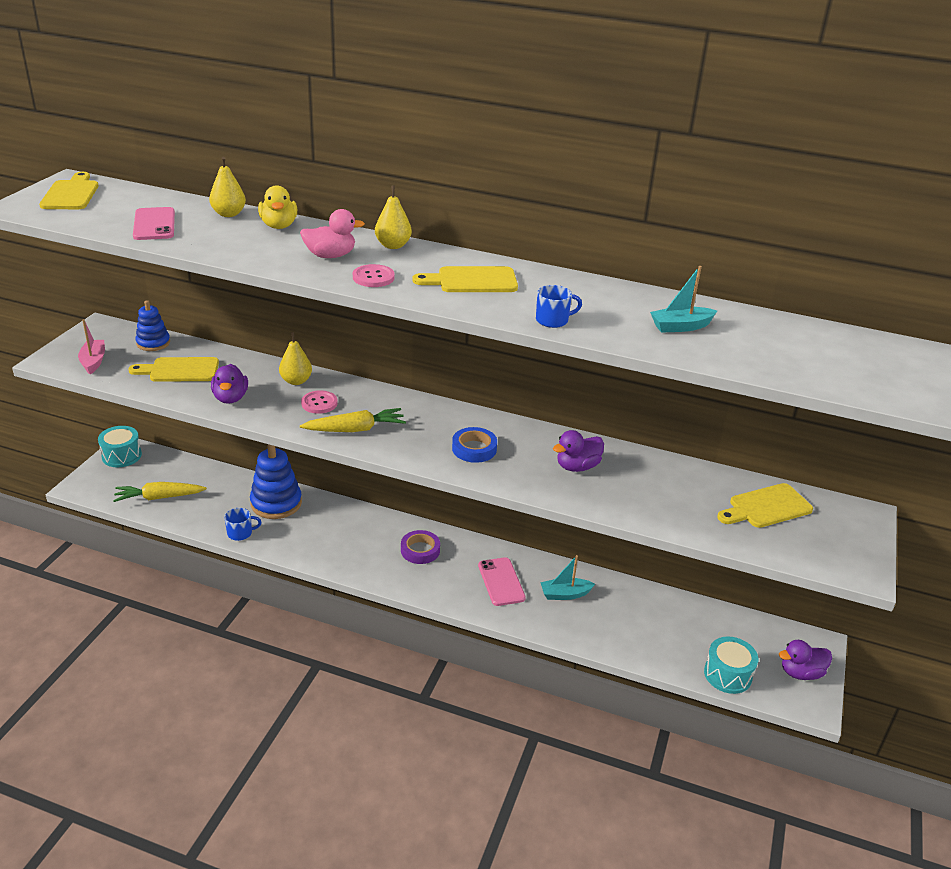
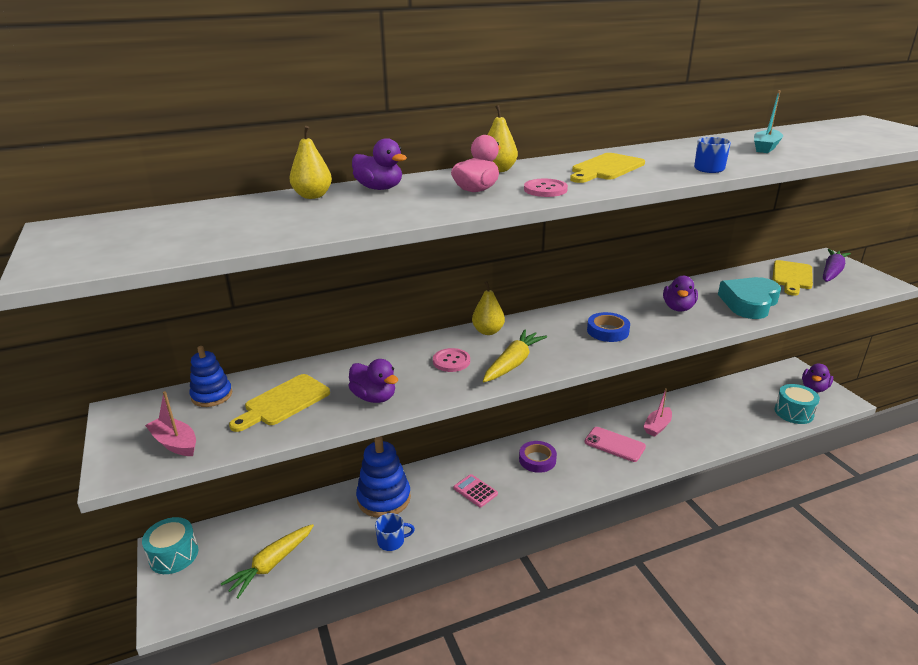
camera: 40 degrees left, 5 degrees down
yellow cutting board [39,172,99,209] -> none
pink phone [133,207,175,240] -> none
blue mug [224,508,262,541] -> blue mug turned 45 degrees clockwise [375,513,415,551]
yellow duck [258,185,297,229] -> purple duck [352,138,407,190]
yellow pear [279,332,312,385] -> yellow pear moved to [472,281,505,335]
turquoise boat [540,555,595,600] -> pink boat [643,388,672,437]
none -> pink calculator [453,474,498,507]
none -> turquoise heart [718,277,781,319]
none -> purple carrot [823,249,851,282]

